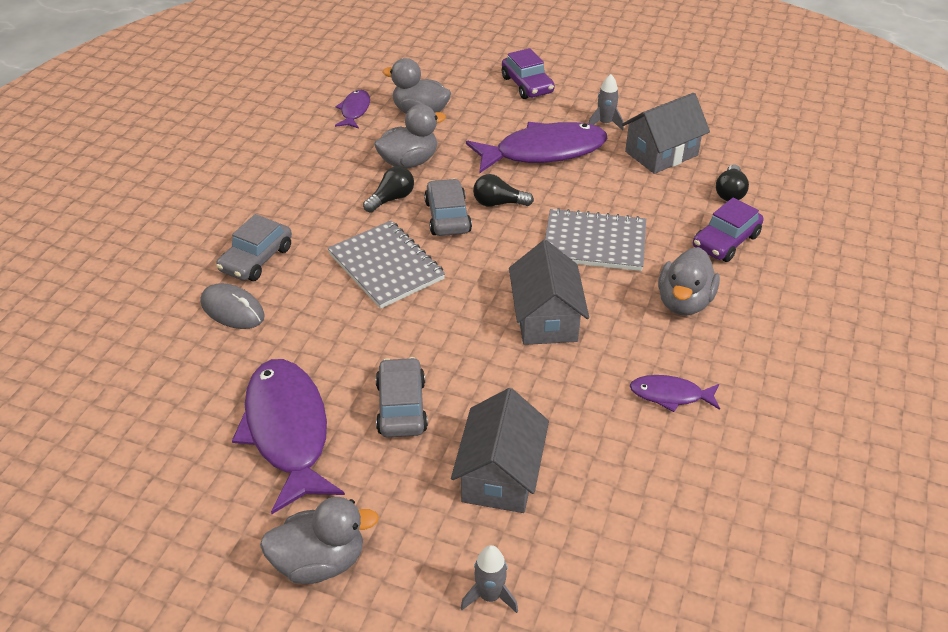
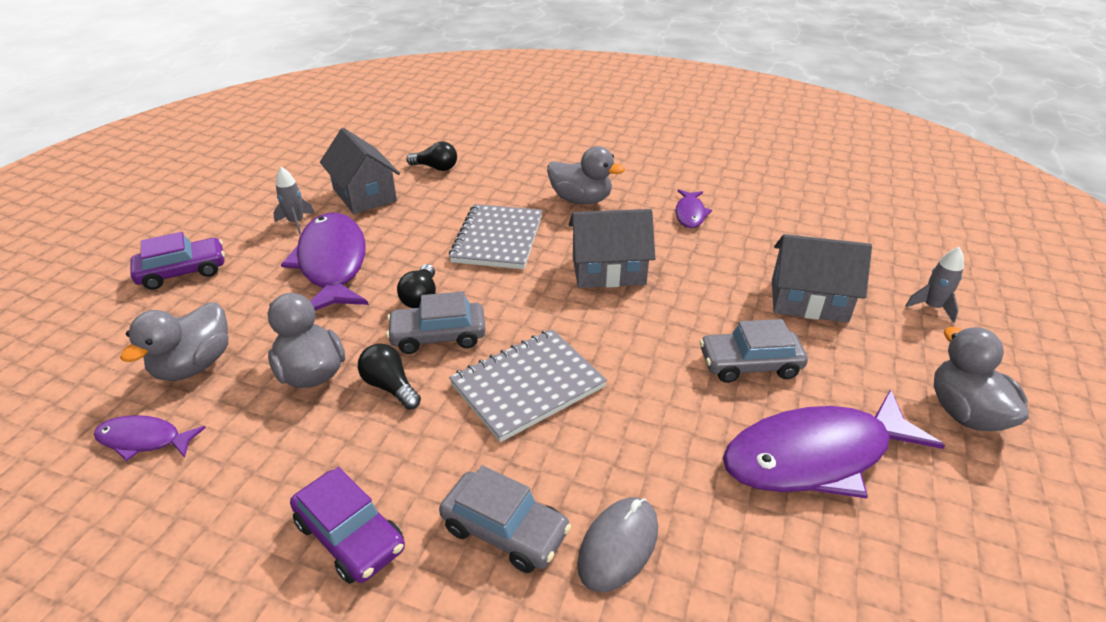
camera: 90 degrees left, 5 degrees down
purple car [693,197,764,262] -> purple car moved to [290,467,405,584]

